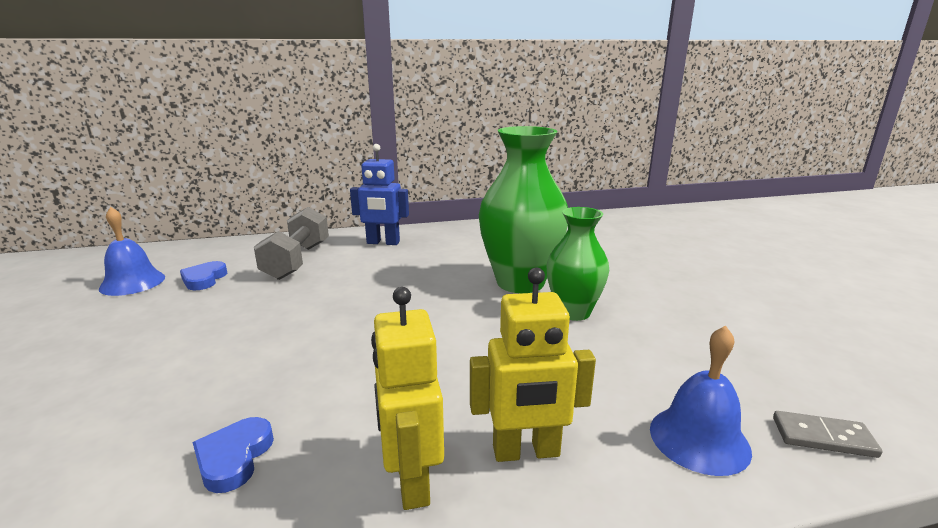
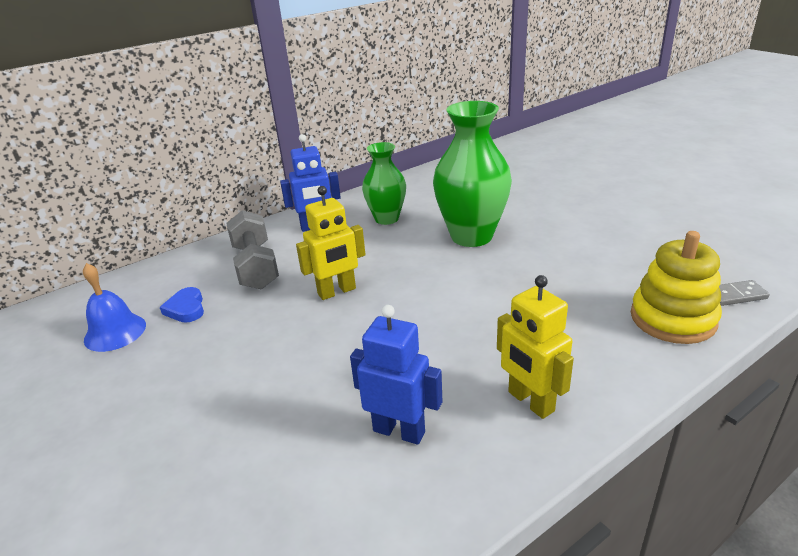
camera: 20 degrees left, 10 degrees up
blue heart [193,417,274,493] -> blue robot [350,305,442,445]
yellow robot [470,267,596,462] -> yellow robot moved to [296,186,366,300]
green vase [546,207,609,321] -> green vase moved to [362,142,406,225]
blue bell [650,325,752,476] -> yellow stacking toy [631,231,722,344]

